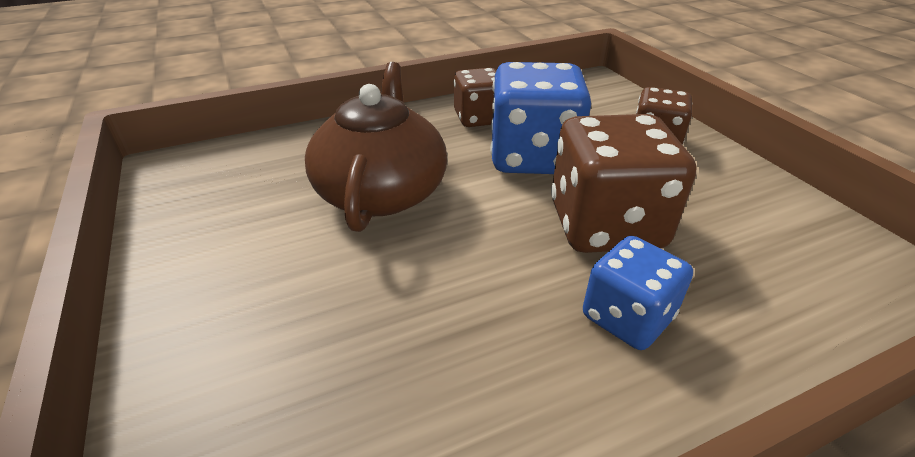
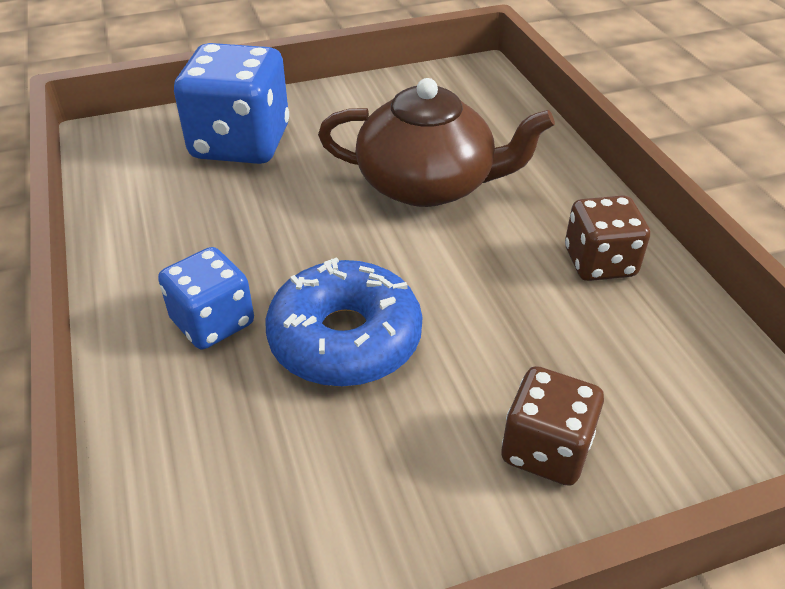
camera: 95 degrees right, 5 degrees up
blue dice [490,62,591,174] -> blue dice moved to [174,43,289,164]
brown dice [551,114,696,253] -> blue donut [266,257,422,387]

